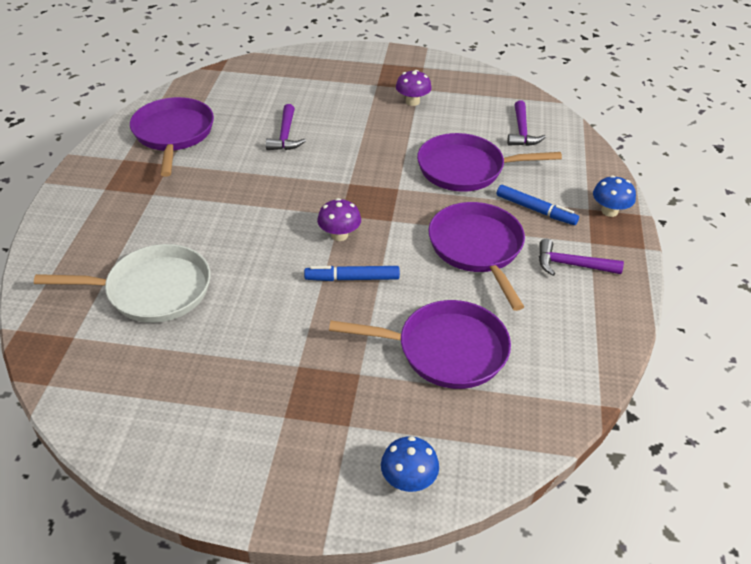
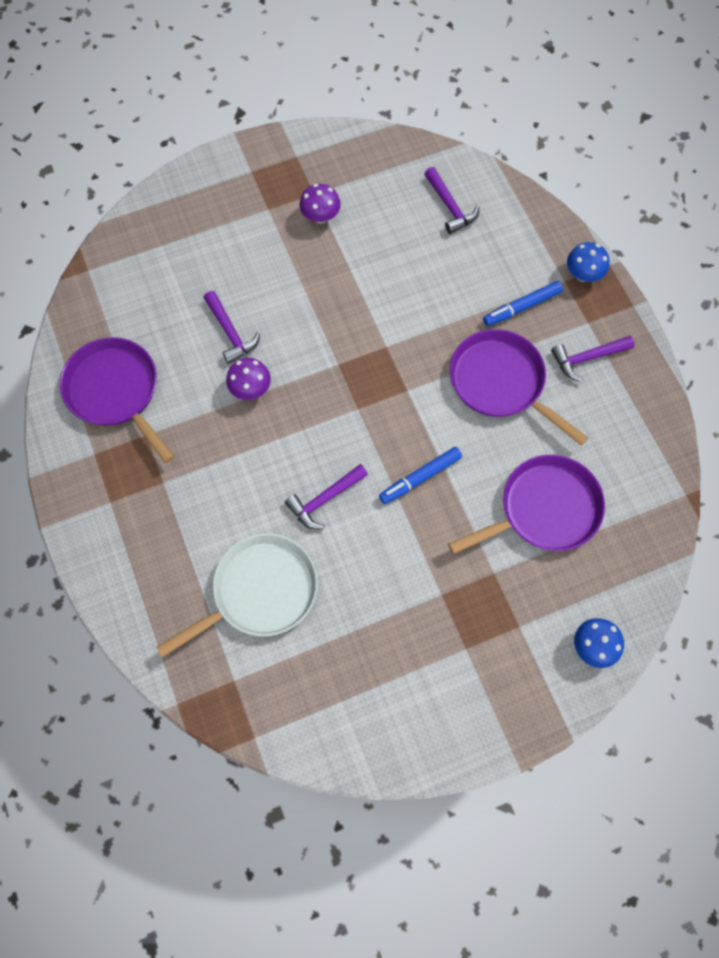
camera: 30 degrees left, 25 degrees up
purple mushroom [317,198,361,241] -> purple mushroom moved to [226,358,271,400]
purple pan [417,133,562,192] -> none
blue marker [497,185,579,225] -> blue marker turned 150 degrees clockwise [483,281,563,326]
none -> purple hammer [285,464,368,529]

